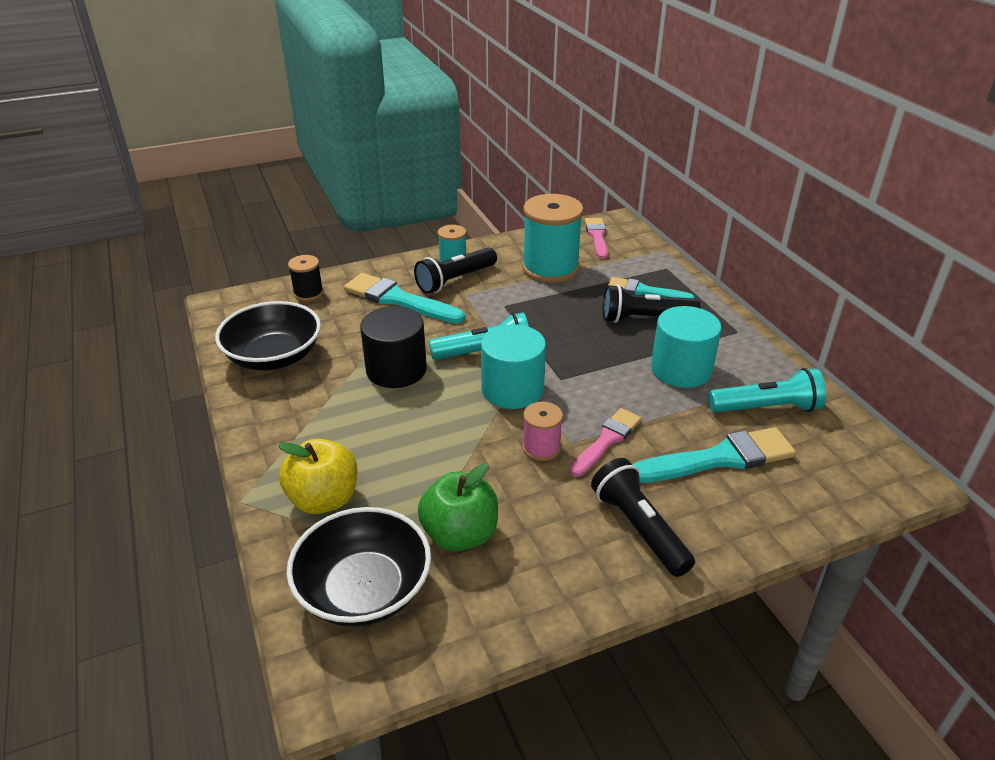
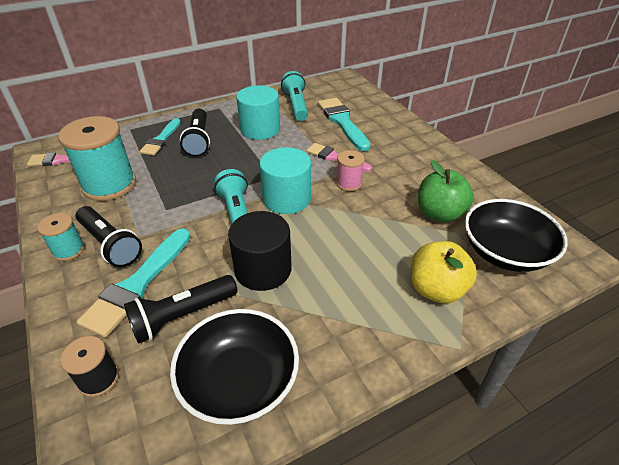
camera: 95 degrees left, 5 degrees up
black flashlight [591,458,695,577] -> black flashlight moved to [124,275,238,344]

